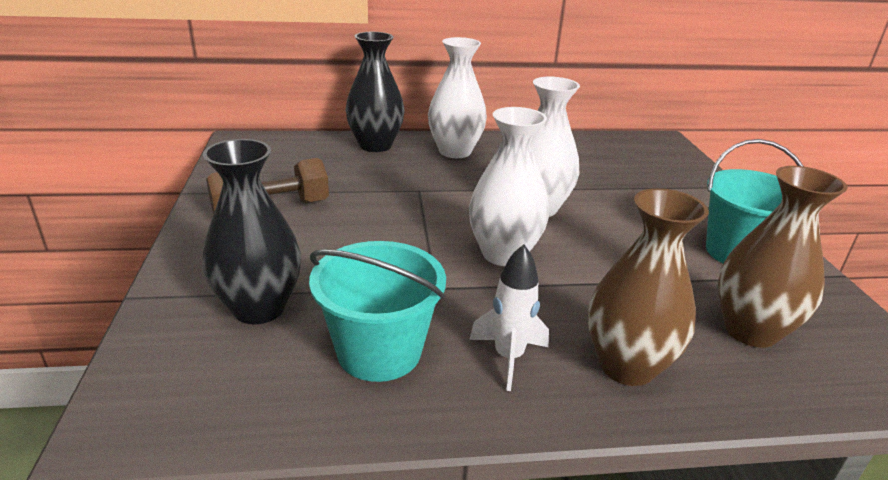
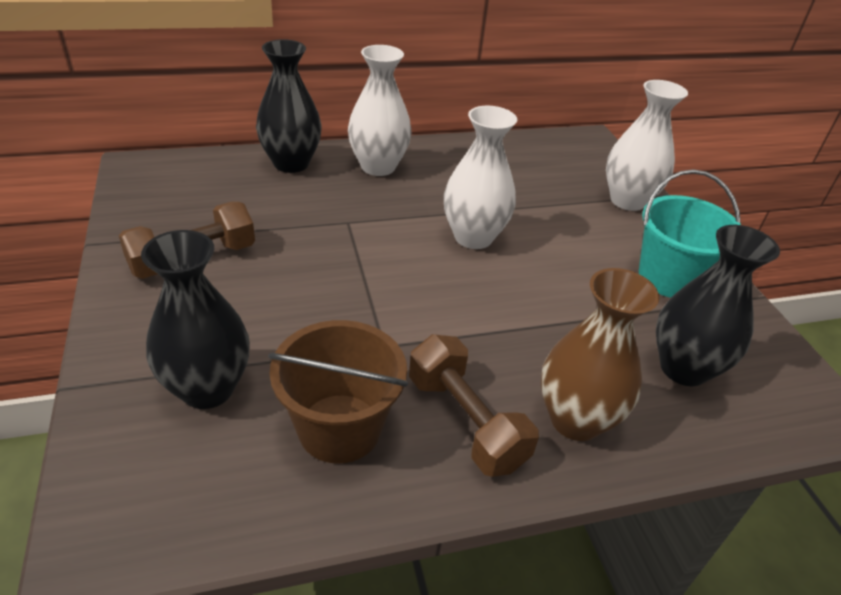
camera: 10 degrees left, 10 degrees up
turquoise bucket [309,241,446,382] -> brown bucket [268,320,408,464]
white vase [469,107,549,266] -> white vase moved to [606,80,688,211]
white rocket [469,244,549,391] -> brown dumbbell [409,334,539,477]
brown vase [718,166,848,348] -> black vase [656,225,780,386]

